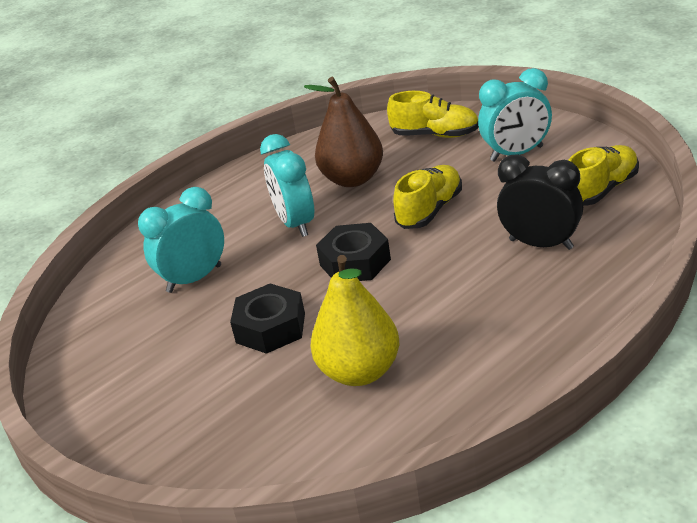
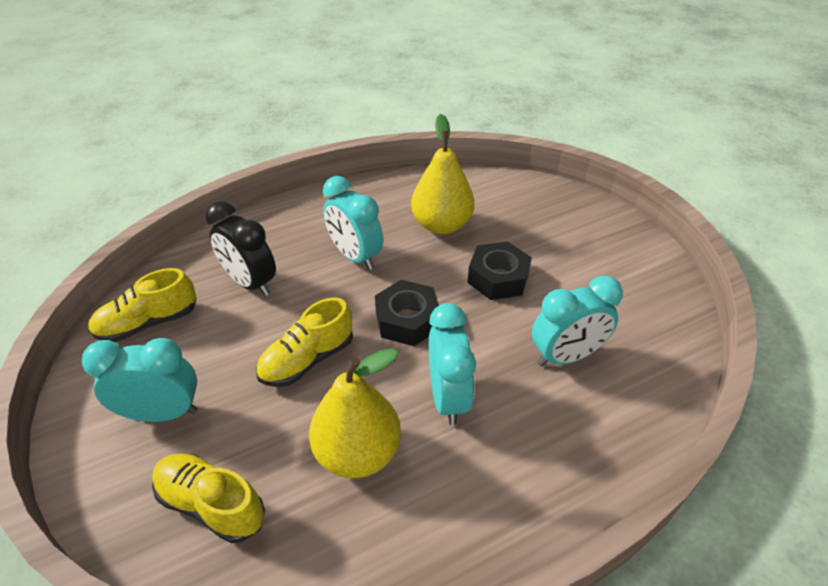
camera: 170 degrees left, 10 degrees up
brown pear [304,77,383,187] -> yellow pear [309,348,401,478]
none -> turquoise clock [323,176,383,270]

